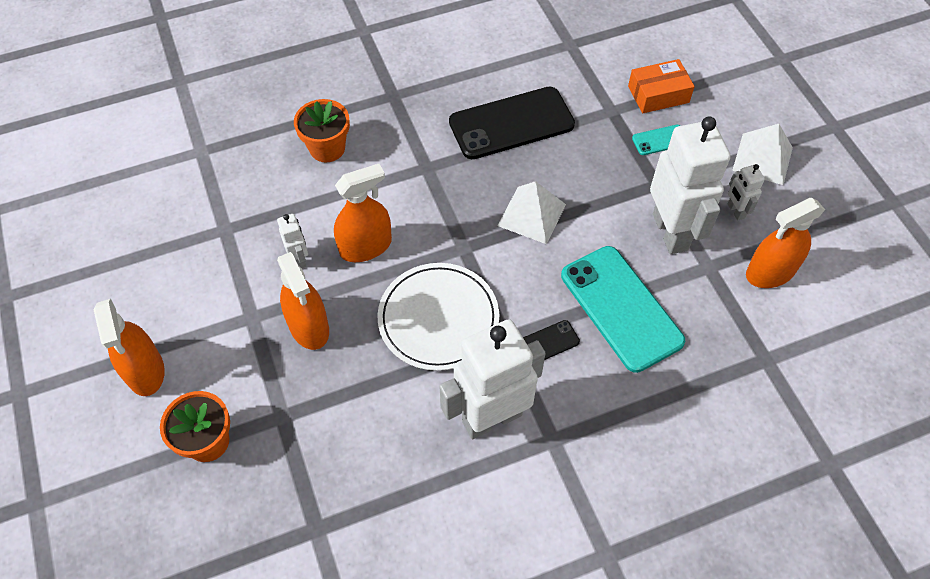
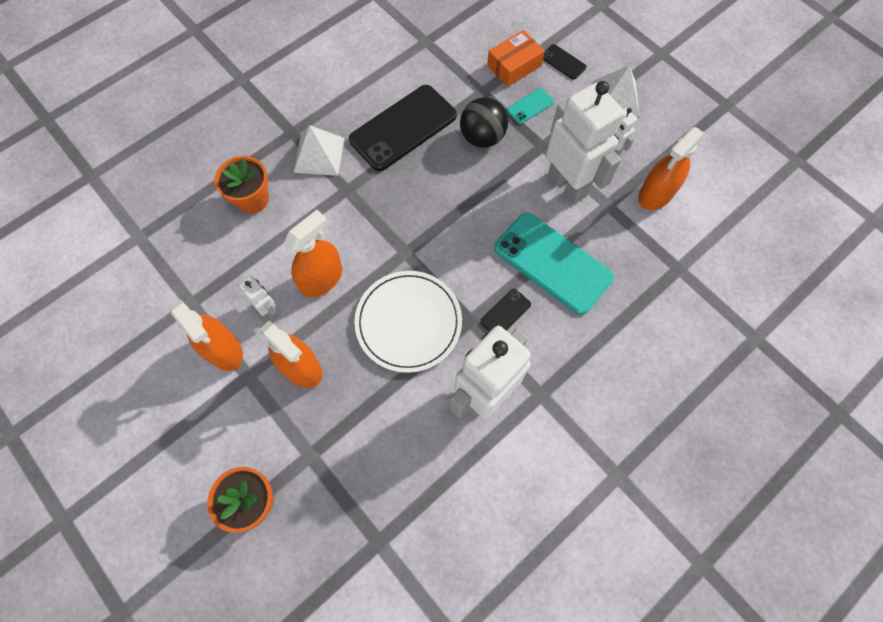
camera: 20 degrees left, 10 degrees up
orange spray bottle [93,299,165,396] -> orange spray bottle moved to [170,300,243,371]
white pyramid [497,181,566,244] -> white pyramid moved to [293,125,344,176]
none -> black ball [460,97,508,148]
none -> black phone [543,44,586,79]

